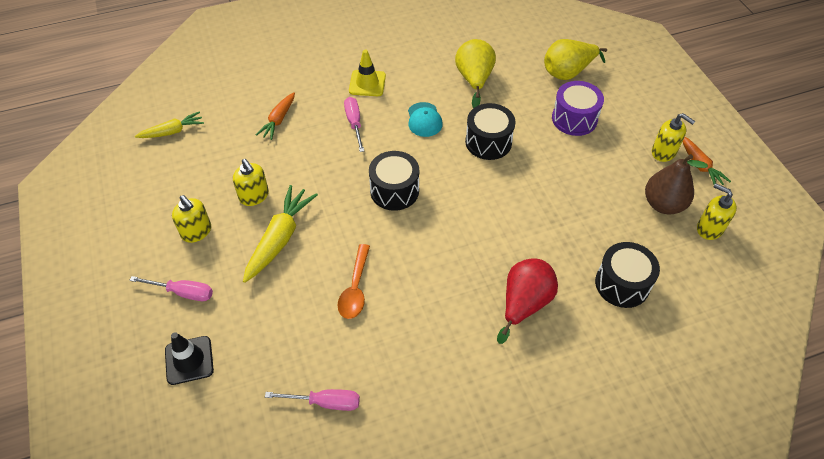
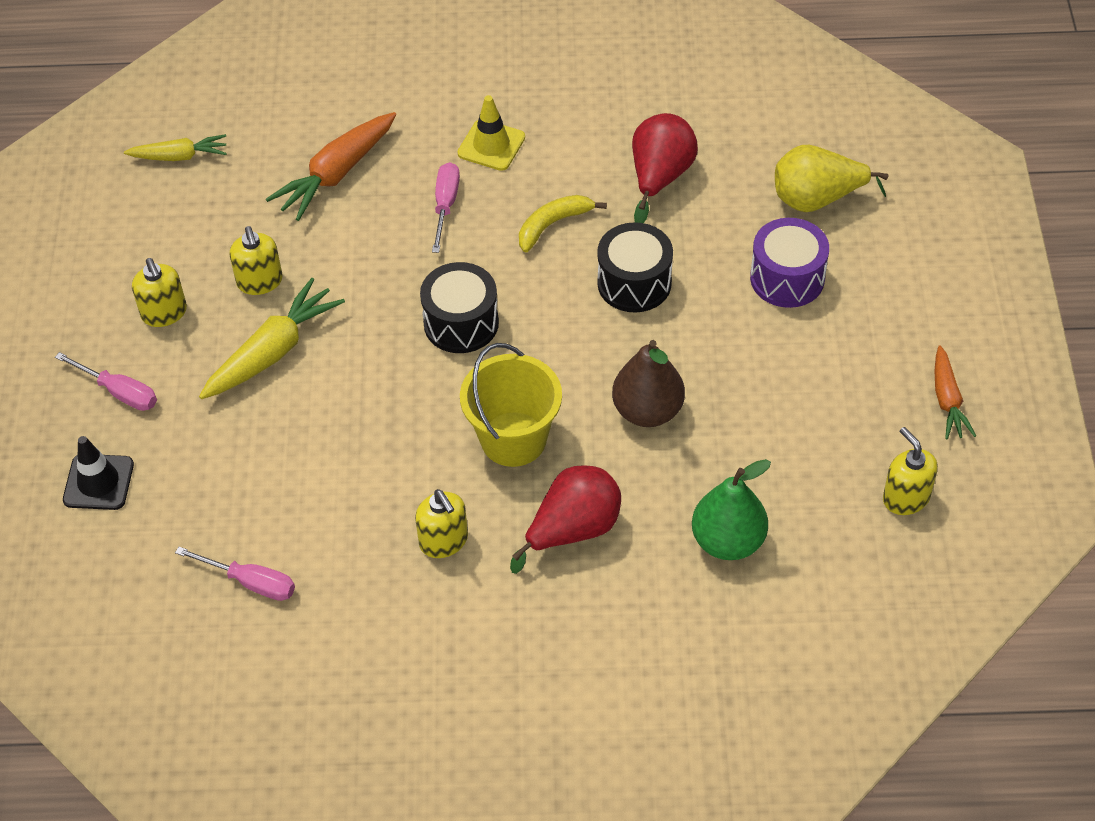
camera: 20 degrees right, 0 degrees up
orange carrot [256,92,295,140] -> orange carrot [266,112,396,221], size x1.60
orange spoon [338,244,370,319] -> none
turquoise cap [408,102,443,137] -> yellow banana [519,195,607,253]
yellow pear [455,39,496,108] -> red pear [632,113,698,223]
black drum [595,242,660,308] -> green pear [692,459,771,560]
brown pear [645,154,708,214] -> brown pear moved to [612,340,685,427]
yellow soap dispenser [652,113,695,162] -> yellow soap dispenser moved to [415,489,468,558]
none -> yellow bucket [460,343,562,467]

